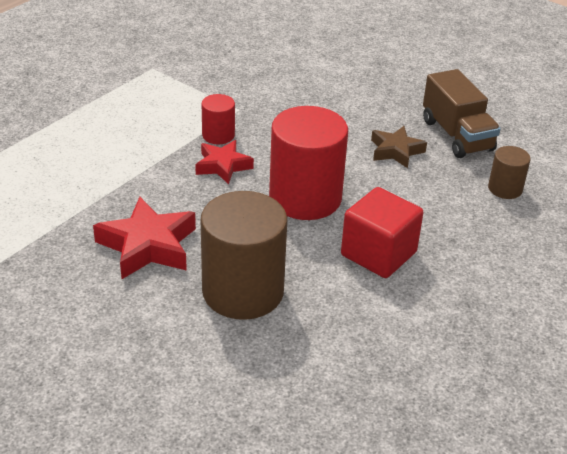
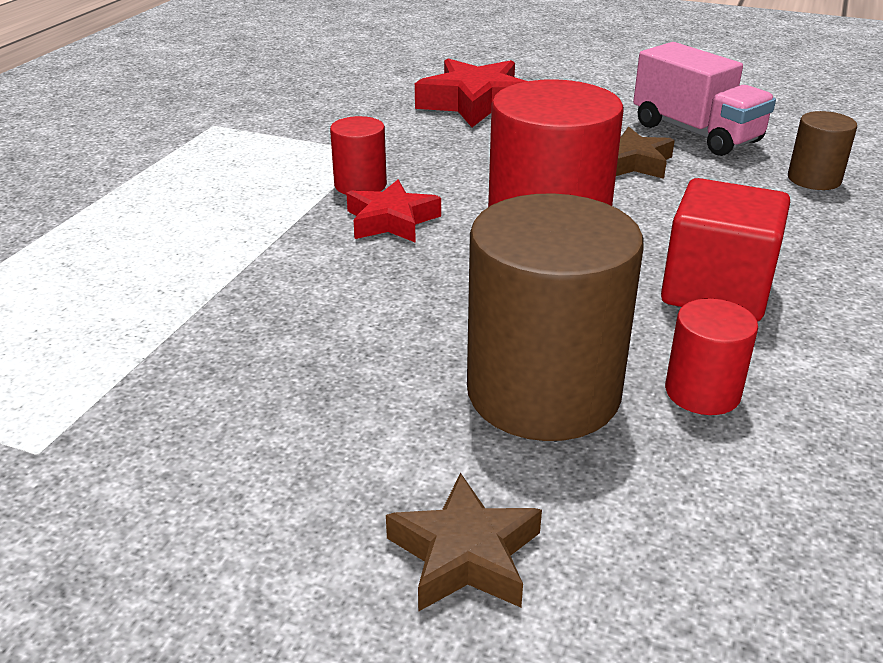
camera: 15 degrees left, 5 degrees down
red star [93,197,196,279] -> red star moved to [415,58,527,127]
brown truck [423,69,501,158] -> pink truck [633,42,776,156]
none -> brown star [386,473,542,612]
none -> red cylinder [665,299,758,415]

